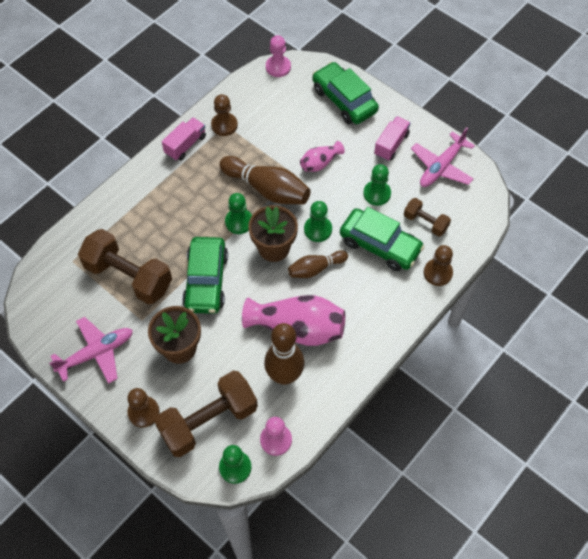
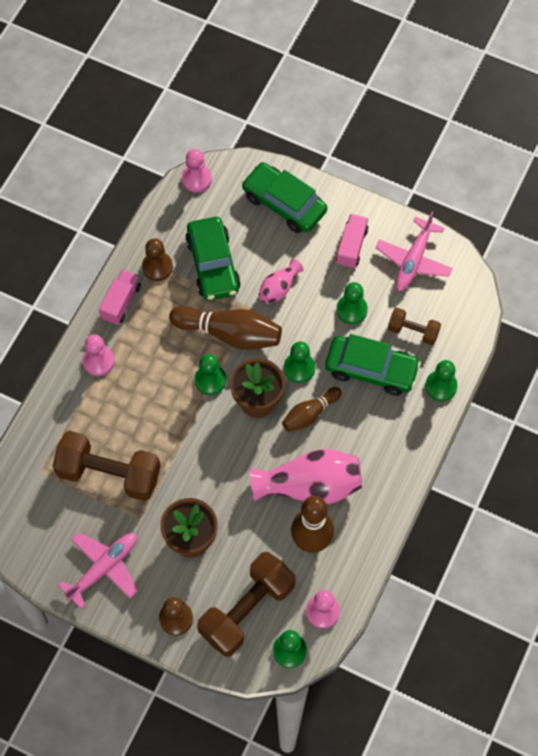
camera: 15 degrees left, 5 degrees up
green car [182,237,228,314] -> green car moved to [185,217,241,301]
brown pawn [424,245,453,286] -> green pawn [425,360,458,401]
none -> pink pawn [83,334,115,376]

